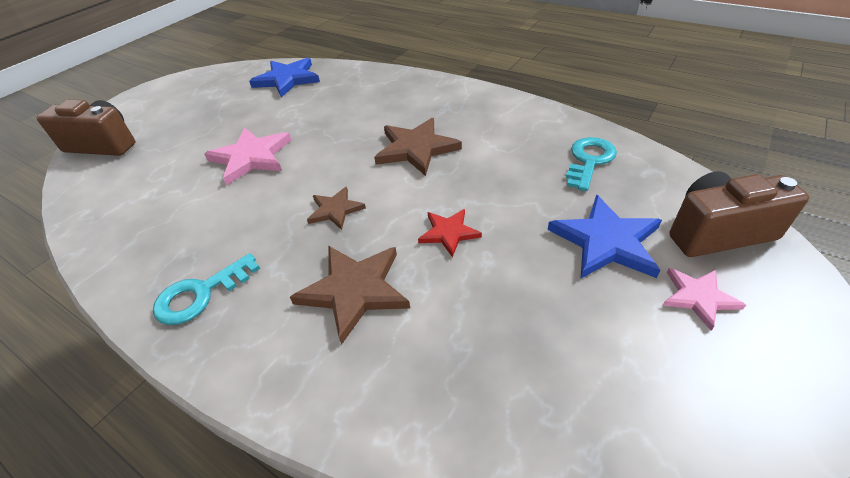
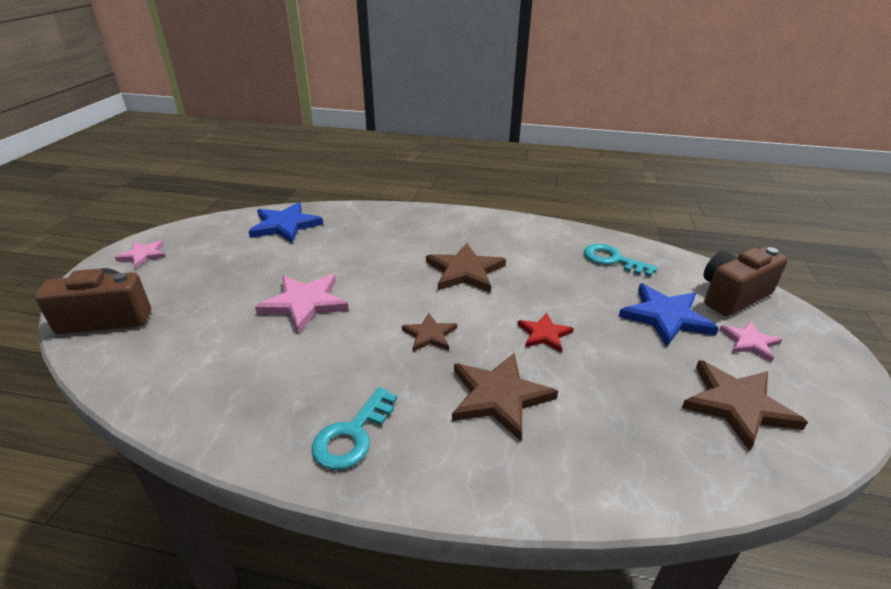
camera: 25 degrees left, 10 degrees down
turquoise key [566,137,617,191] -> turquoise key turned 60 degrees counterclockwise [584,244,658,277]
none -> pink star [115,240,166,268]
none -> brown star [682,360,808,452]

